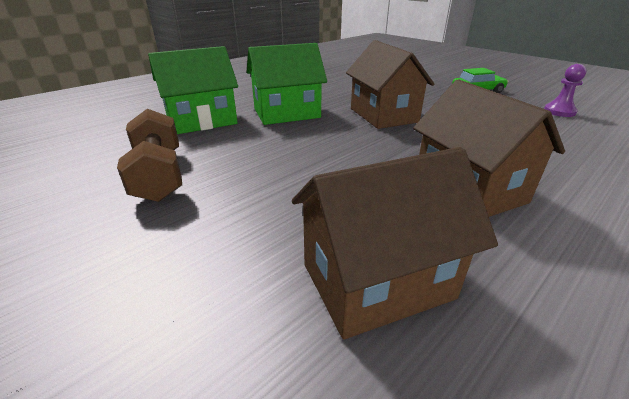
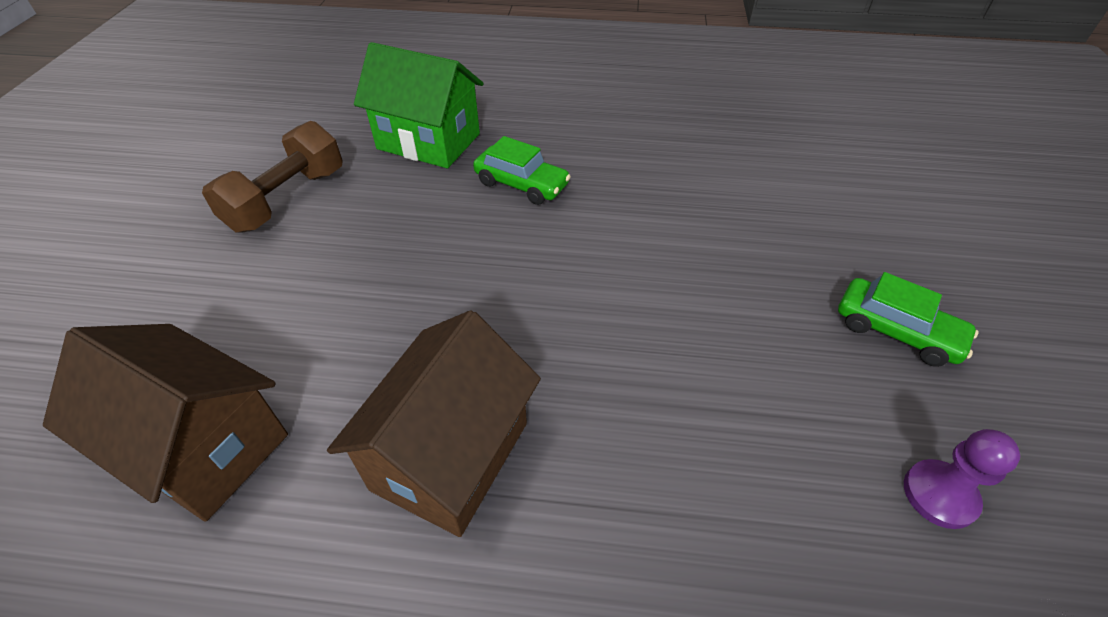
camera: 50 degrees right, 15 degrees up
green house [247,43,327,125] -> green car [473,136,571,205]
brown house [346,40,434,129] -> none

